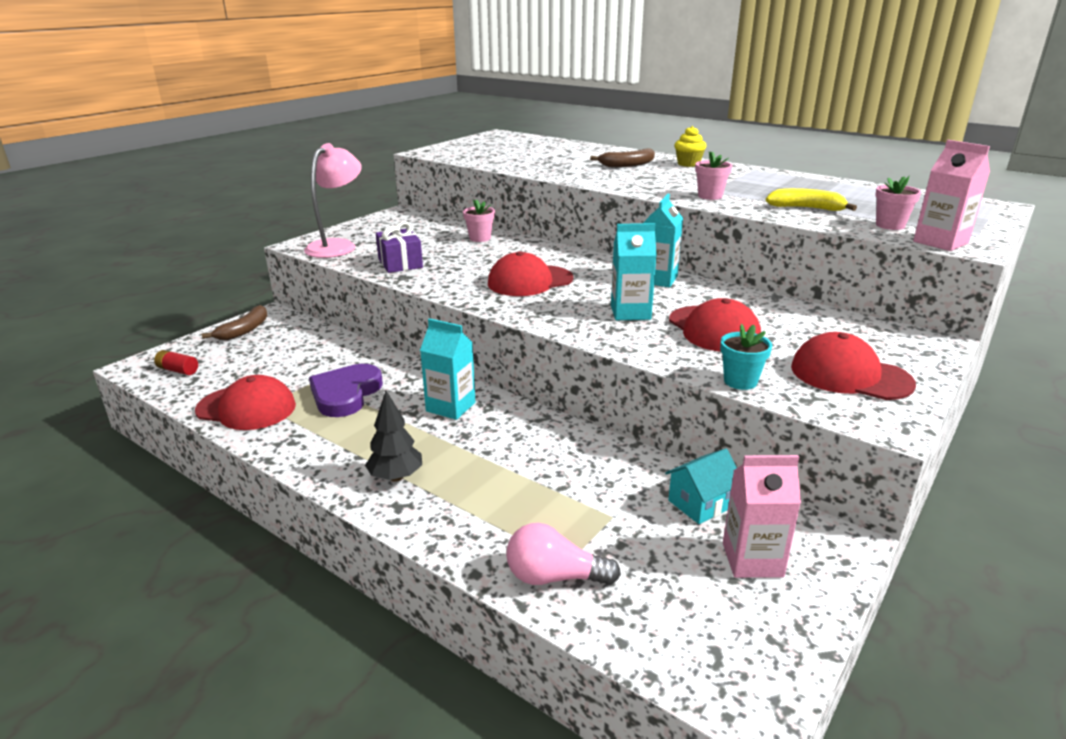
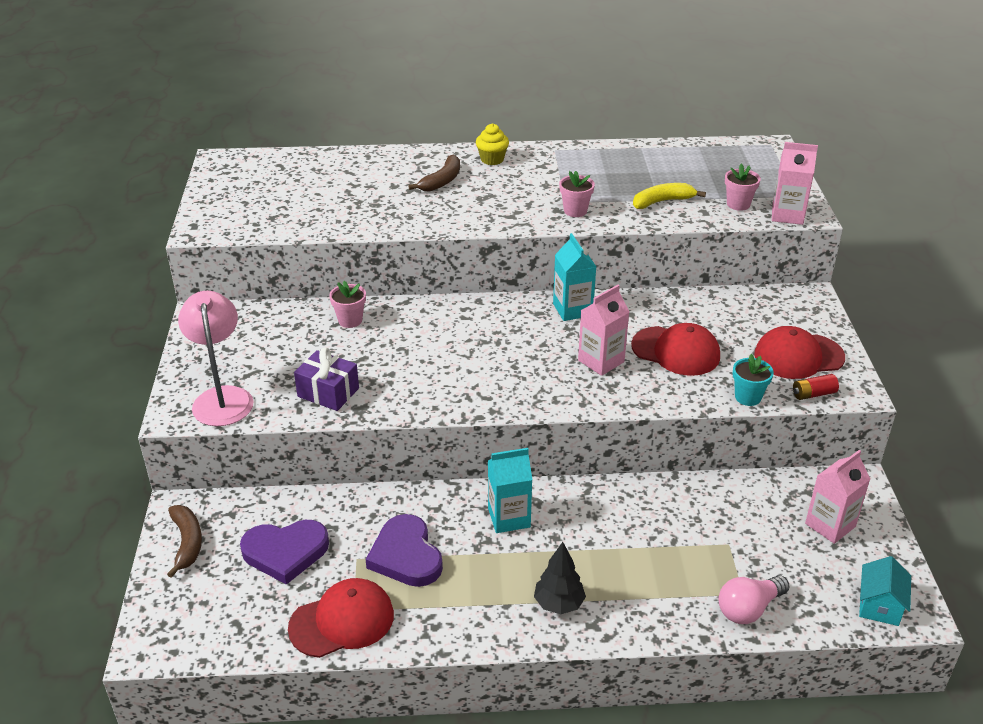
camera: 40 degrees left, 10 degrees up
red battery [154,350,198,375] -> red battery moved to [793,374,839,400]
red cap [488,251,574,296] -> none
turquoise carton [611,223,657,320] -> pink carton [578,285,629,376]
turquoise house [665,448,737,524] -> turquoise house moved to [859,556,911,626]
none -> purple heart [240,520,329,585]

